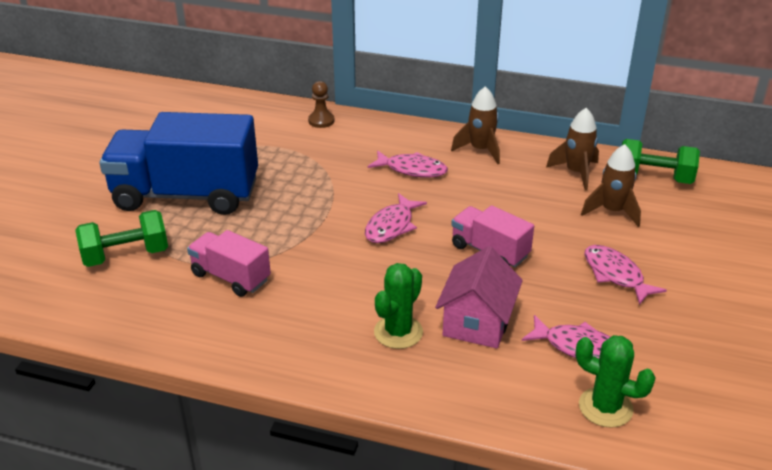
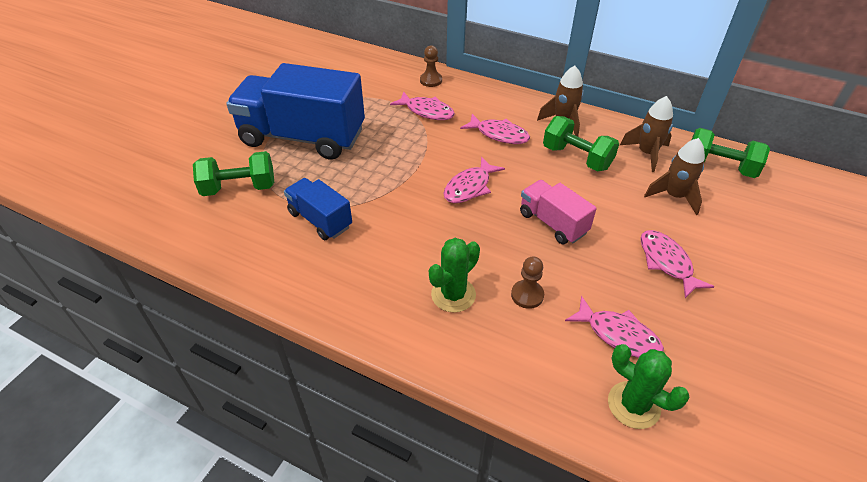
camera: 10 degrees right, 10 degrees up
pink truck [187,230,271,297] -> blue truck [284,178,352,240]
pink house [435,246,523,349] -> brown pawn [511,256,544,309]
none -> pink fish [390,92,455,120]
none -> green dumbbell [543,116,619,172]

